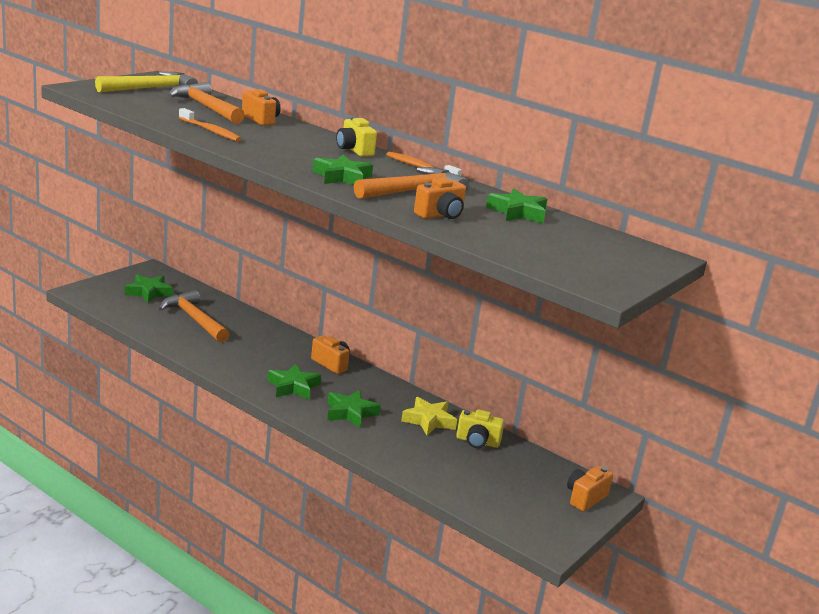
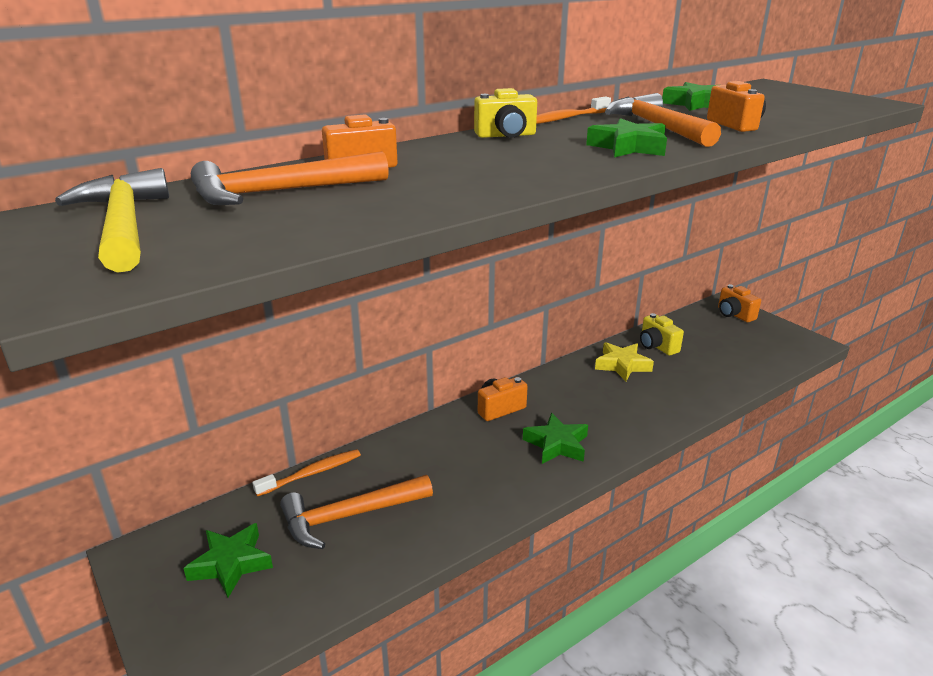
camera: 70 degrees left, 5 degrees up
orange toothbrush [179,108,241,142] -> orange toothbrush moved to [252,449,361,497]
green star [327,390,381,428] -> none
yellow camera [456,409,505,448] -> yellow camera turned 120 degrees clockwise [640,313,684,356]

